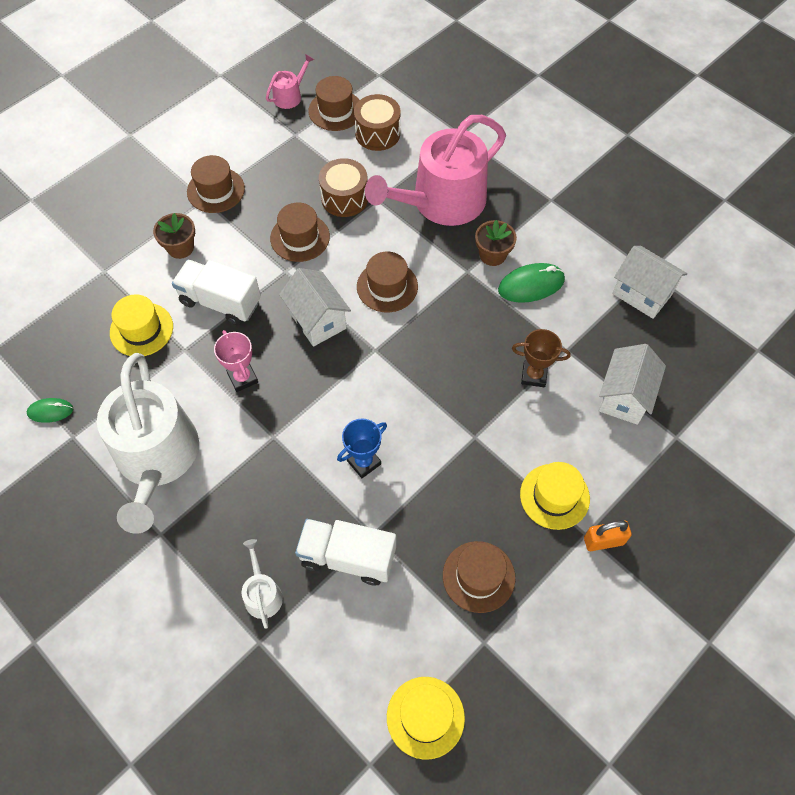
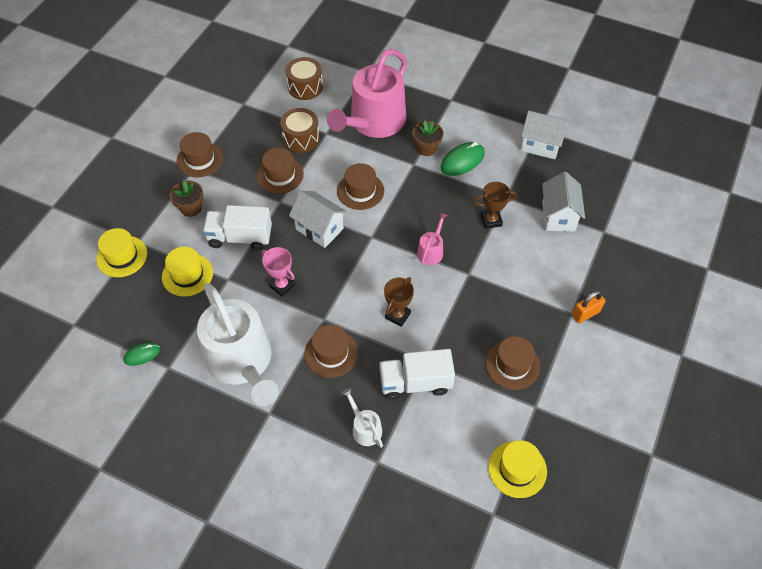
camera: 20 degrees left, 5 degrees down
pink watering can [266,54,314,109] -> pink watering can moved to [417,212,448,265]
brown hat [308,76,359,131] -> brown hat moved to [304,325,358,378]
blue trophy [337,419,387,478] -> brown trophy [384,277,414,327]
yellow hat [520,462,590,530] -> yellow hat moved to [96,228,147,277]

